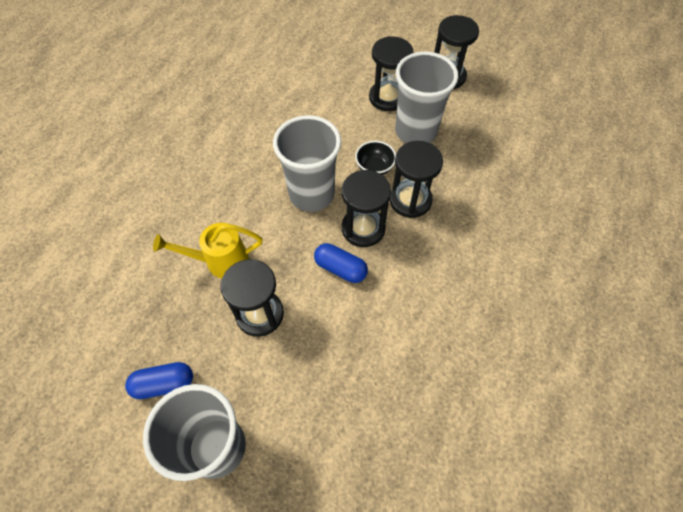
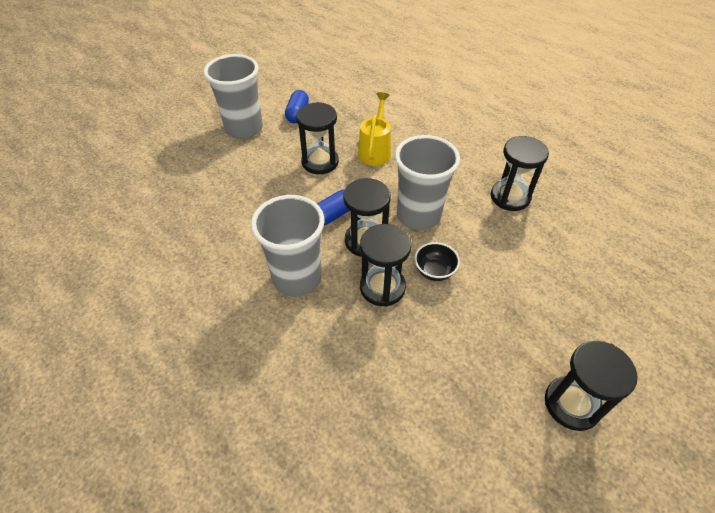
camera: 110 degrees right, 10 degrees down
black hourglass [369,36,414,111] -> black hourglass moved to [491,136,549,211]
grey cup [395,51,458,143] -> grey cup moved to [251,195,324,297]

